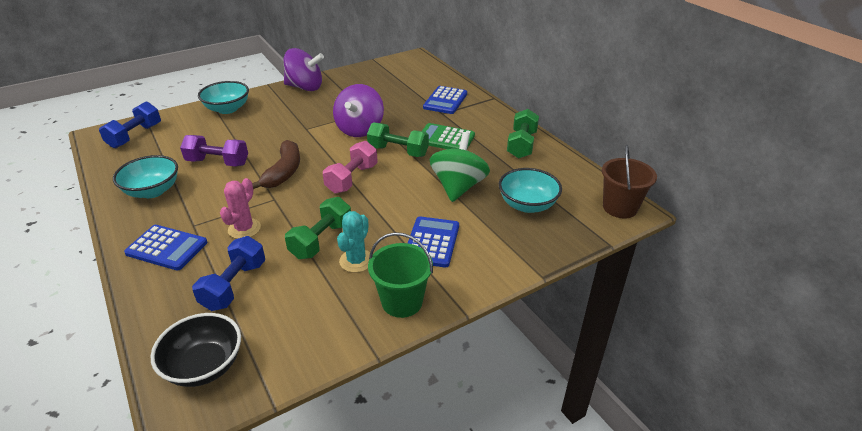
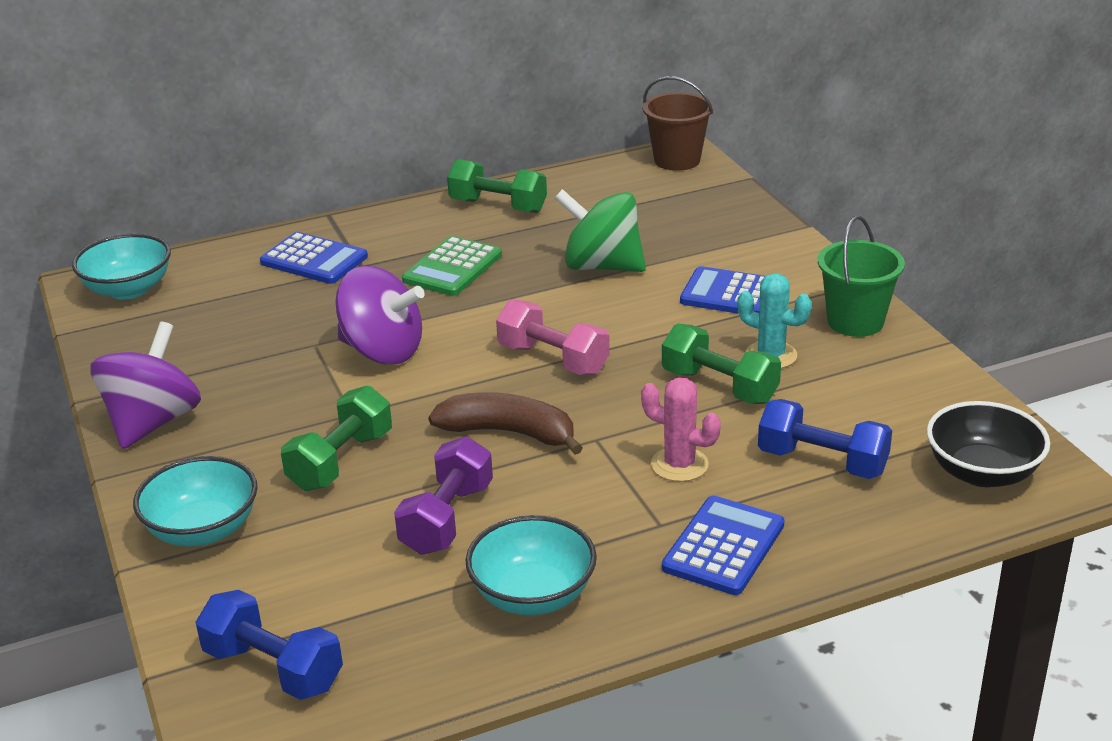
camera: 80 degrees left, 5 degrees down
green dumbbell [367,122,429,157] -> green dumbbell moved to [281,386,392,491]
turquoise bowl [499,168,562,213] -> turquoise bowl moved to [72,234,171,300]

